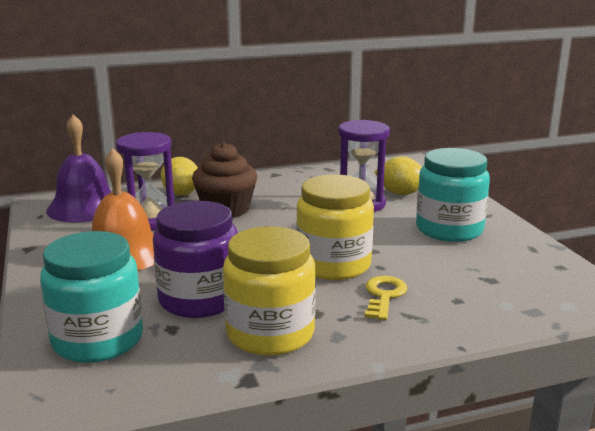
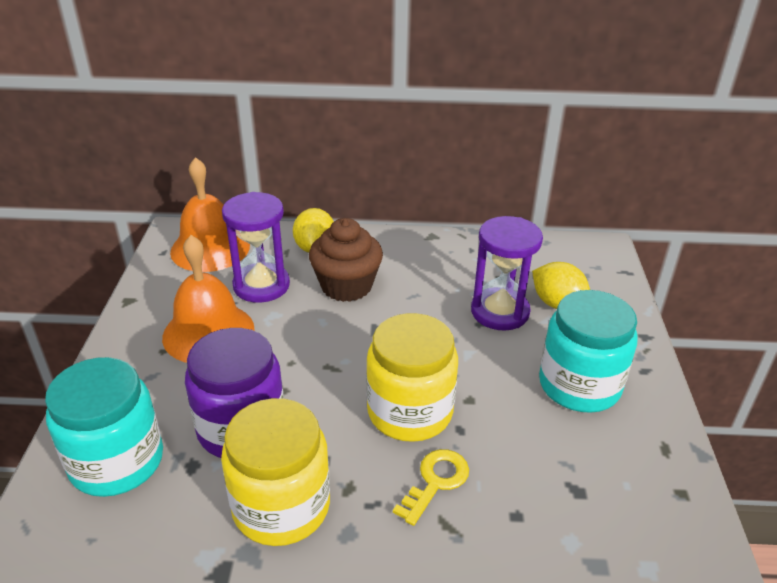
camera: 20 degrees right, 15 degrees up
purple bell [46,115,112,222] -> orange bell [170,157,250,272]

